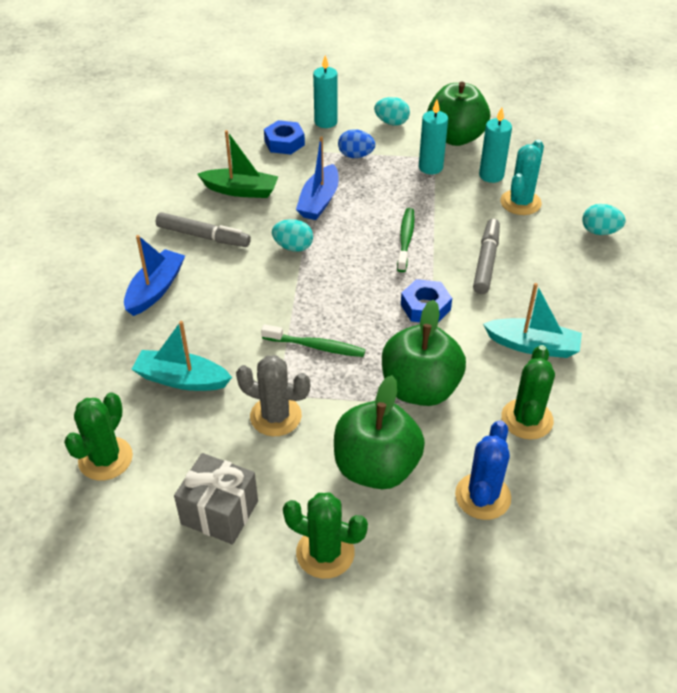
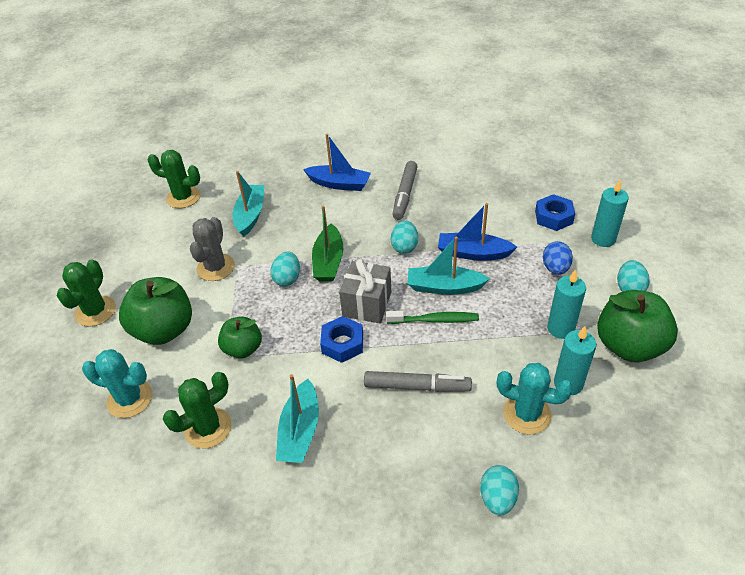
camera: 85 degrees right, 0 degrees up
grey gift [174,453,258,544] -> grey gift moved to [339,259,391,323]
green boat [197,130,279,198] -> green boat moved to [312,206,343,282]
green toothbrush [261,324,365,357] -> turquoise egg [271,252,300,286]
green apple [382,300,466,406] -> green apple [218,317,262,359], size x0.61
blue cactus [455,420,511,520] -> turquoise cactus [82,349,152,418]
green cactus [501,345,555,440] -> green cactus turned 45 degrees counterclockwise [163,372,232,449]
none -> turquoise boat [407,236,490,295]

